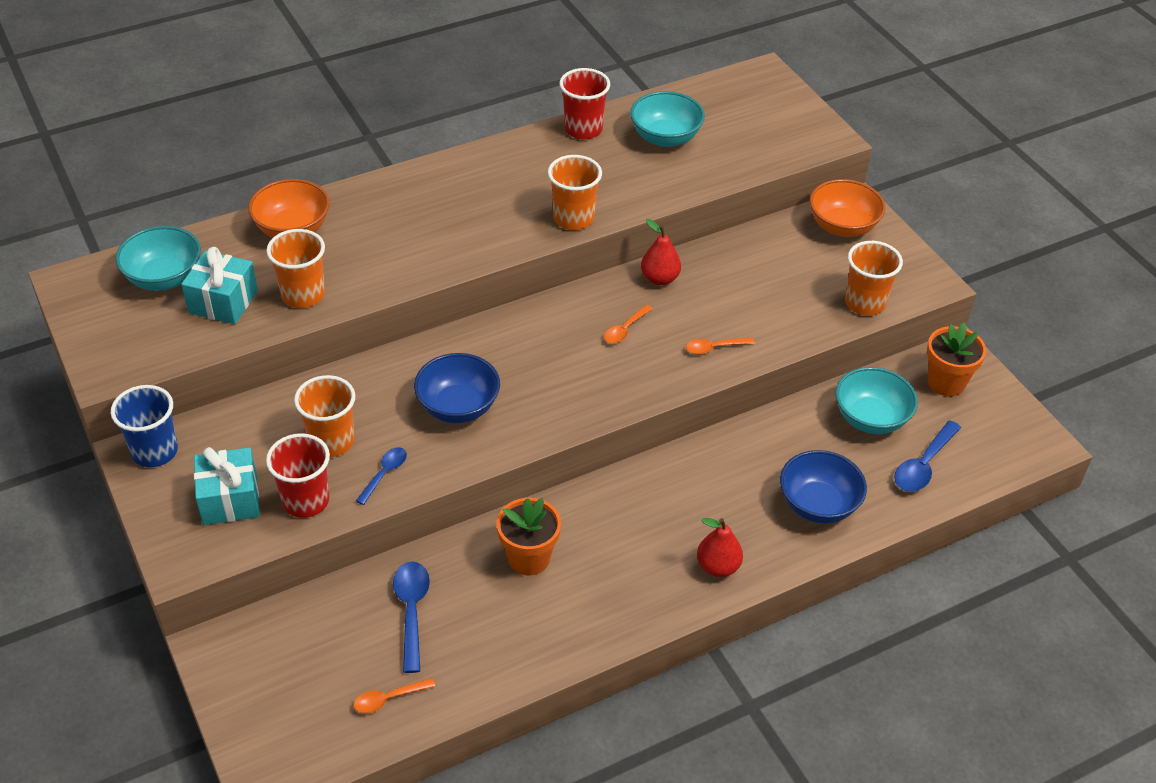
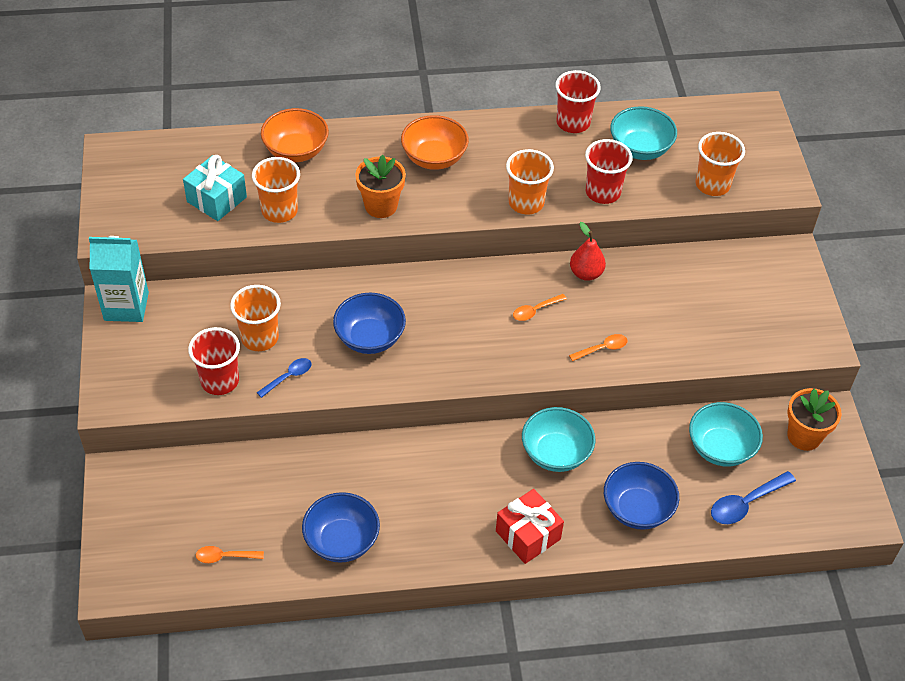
camera: 20 degrees right, 5 degrees up
blue cup [111,385,178,467] -> turquoise carton [89,236,149,322]
turquoise bowl [115,226,201,291] -> turquoise bowl moved to [522,407,595,472]
turquoise gift [194,447,260,525] -> none
blue spoon [393,561,430,673] -> none
orange flower pot [497,498,561,576] -> orange flower pot moved to [355,155,406,218]
orange spoon [686,338,755,355] -> orange spoon turned 150 degrees clockwise [569,334,628,361]
red pear [697,518,743,577] -> red gift [496,489,564,564]
orange bowl [809,179,886,237] -> orange bowl moved to [401,115,469,170]
orange cup [845,241,903,316] -> orange cup moved to [695,132,745,196]
none -> blue bowl [302,492,380,563]
none -> red cup [585,139,633,204]

